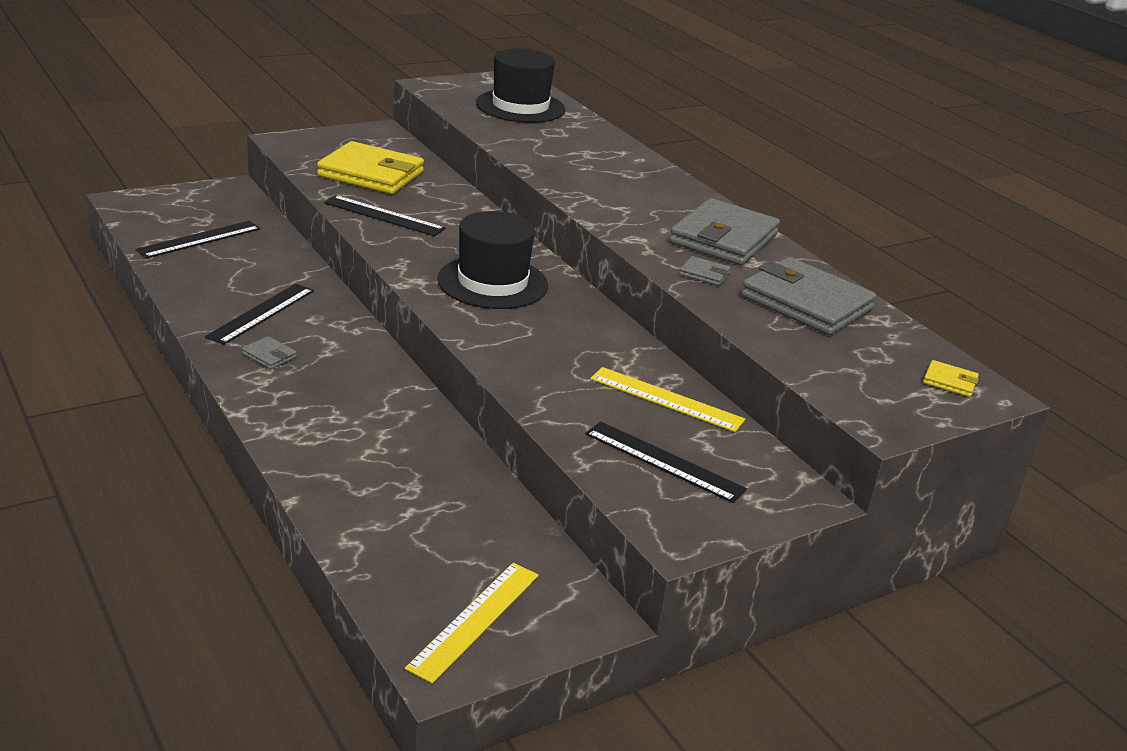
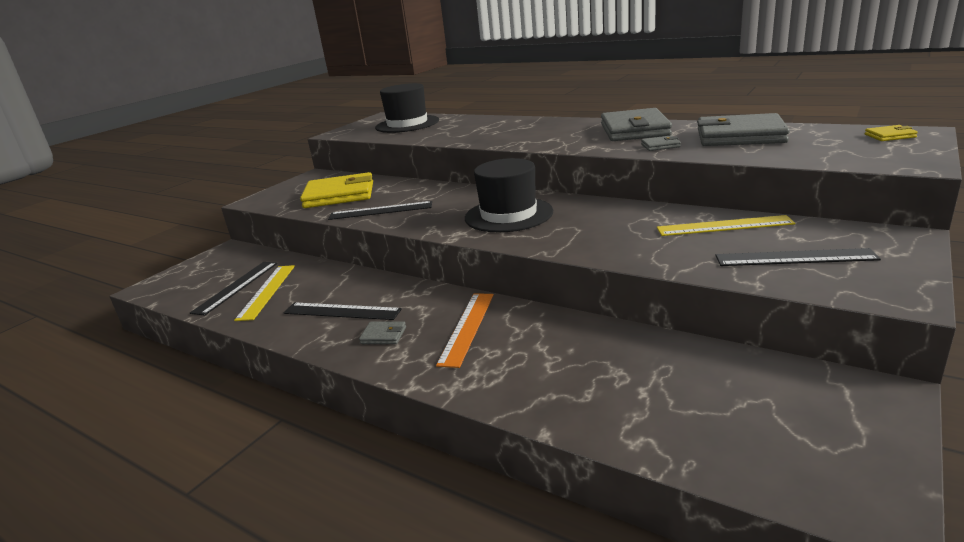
camera: 20 degrees left, 5 degrees down
black ruler [205,284,314,345] -> black ruler turned 75 degrees counterclockwise [283,303,402,320]
yellow ruler [405,563,539,684] -> yellow ruler moved to [234,265,295,321]
none -> orange ruler [436,293,494,368]

